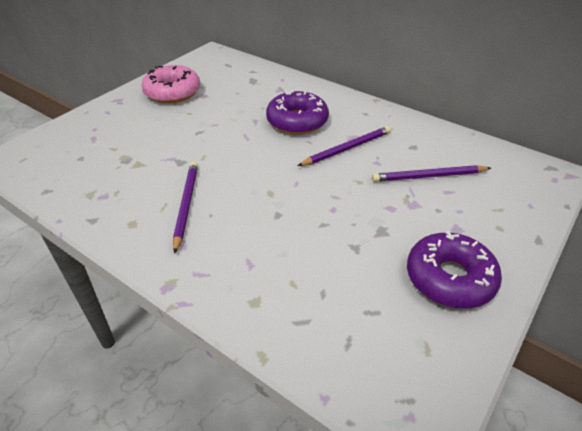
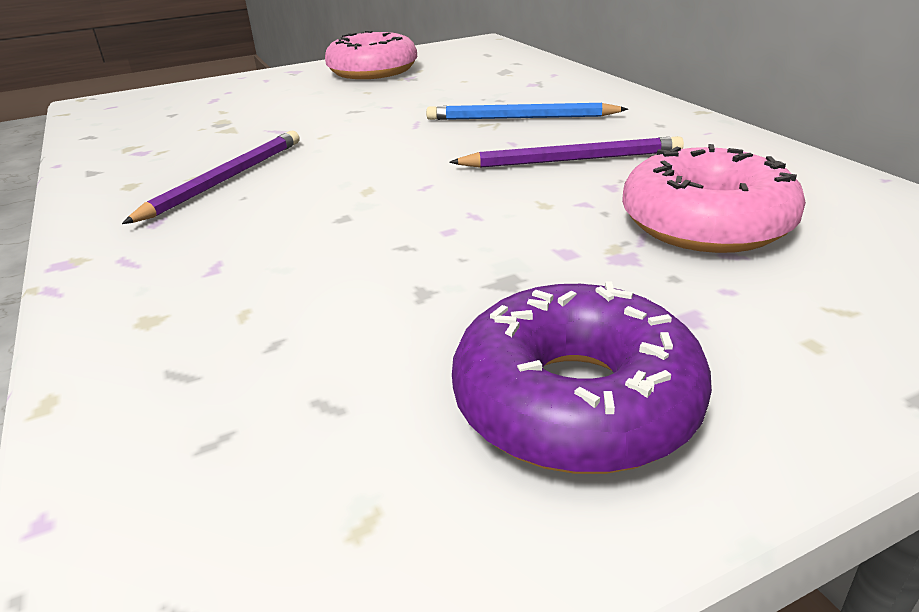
camera: 30 degrees right, 10 degrees down
purple donut [266,91,329,134] -> blue pencil [426,103,628,120]
purple pencil [372,165,491,182] -> pink donut [622,144,806,253]

